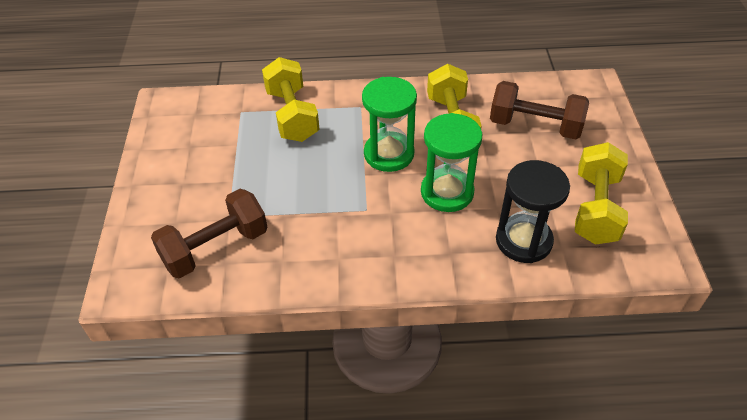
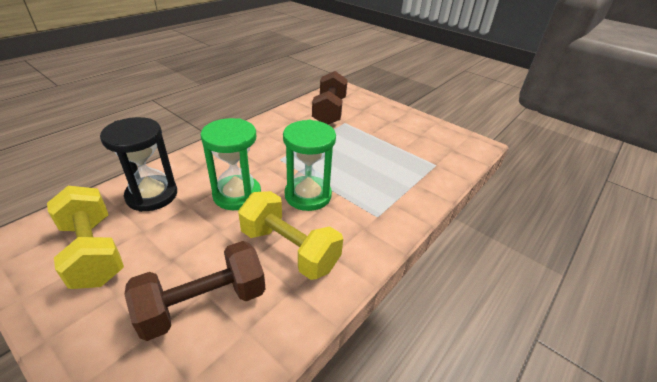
camera: 130 degrees right, 10 degrees down
yellow dumbbell [262,57,320,142] -> none

